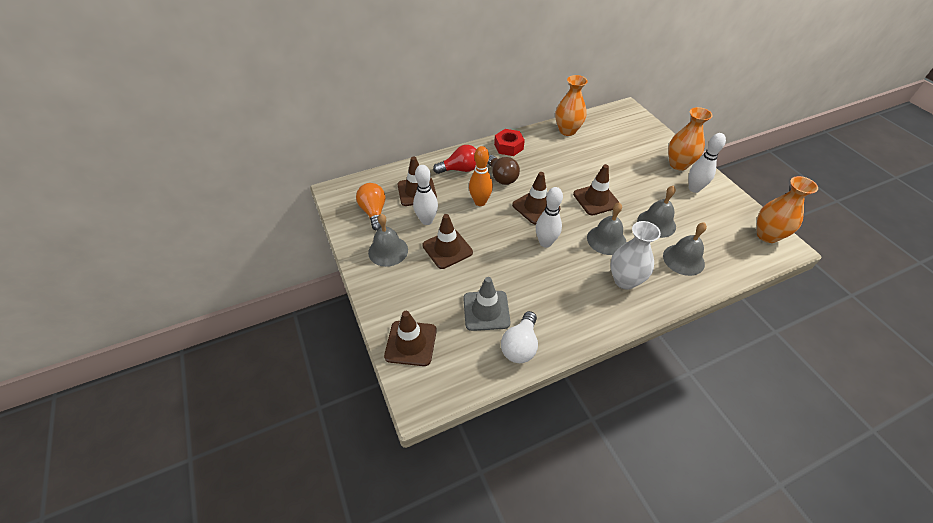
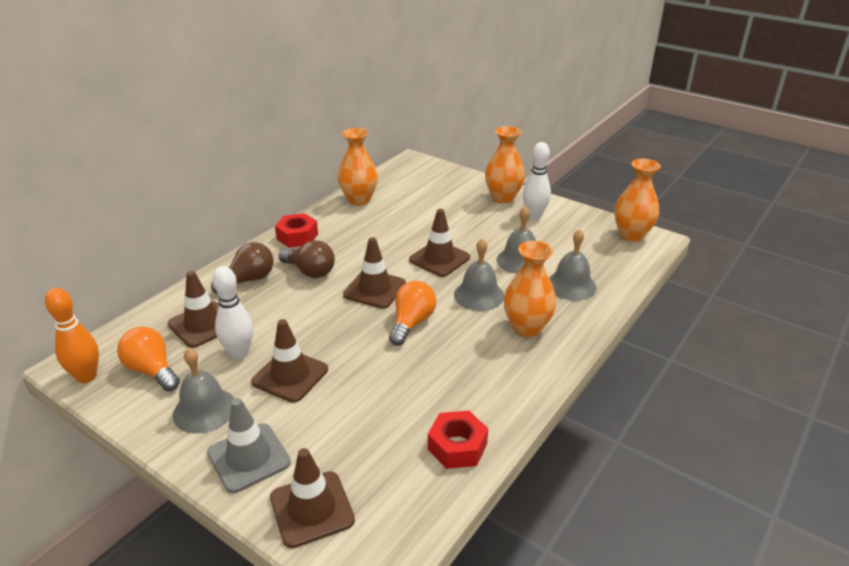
camera: 30 degrees left, 15 degrees down
red light bulb [433,145,476,174] -> brown light bulb [211,242,273,294]
grey traffic cone [463,277,510,331] -> grey traffic cone moved to [207,398,291,493]
orange bowling pin [469,146,493,206] -> orange bowling pin moved to [45,288,99,383]
white light bulb [501,311,538,363] -> red nut [428,410,488,469]
white bowling pin [536,187,563,248] -> orange light bulb [389,281,436,345]
white vase [611,221,661,289] -> orange vase [504,241,556,338]

